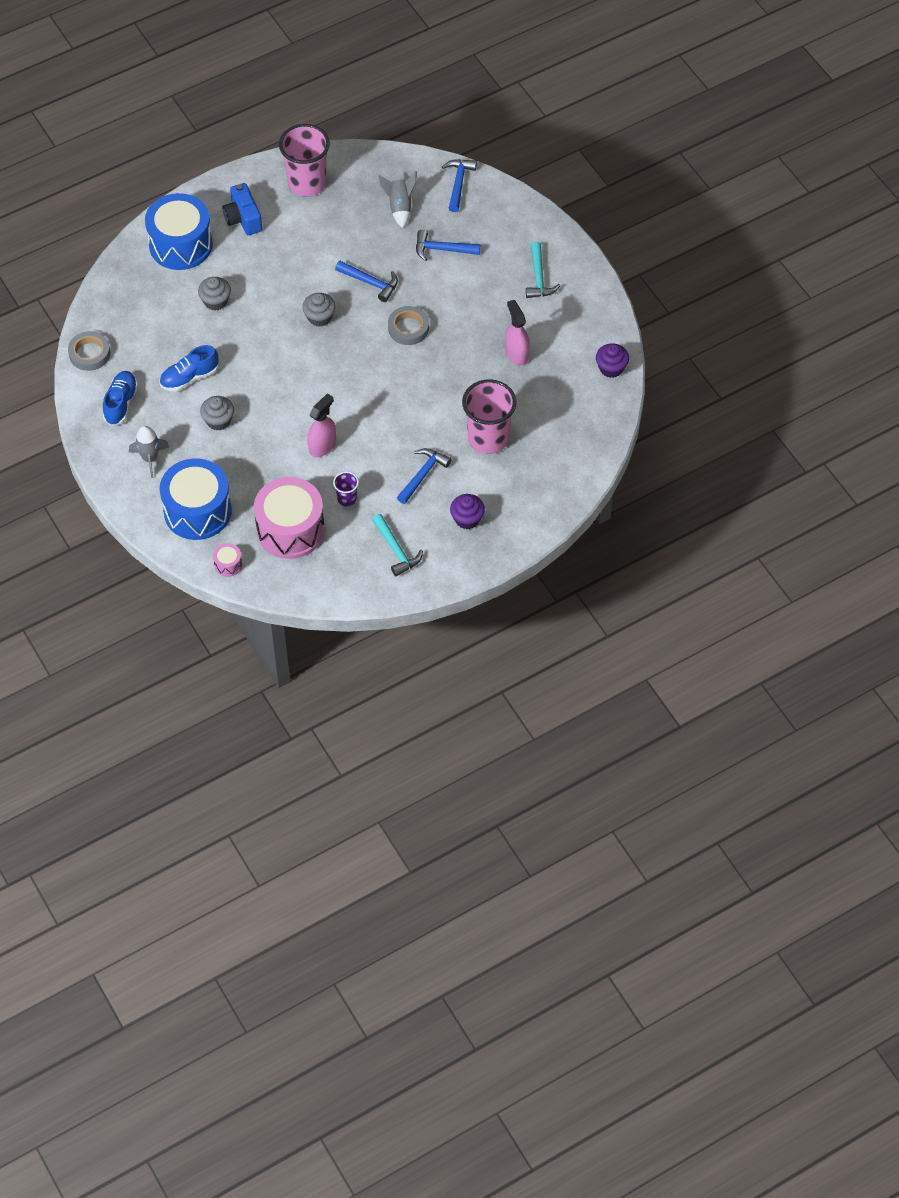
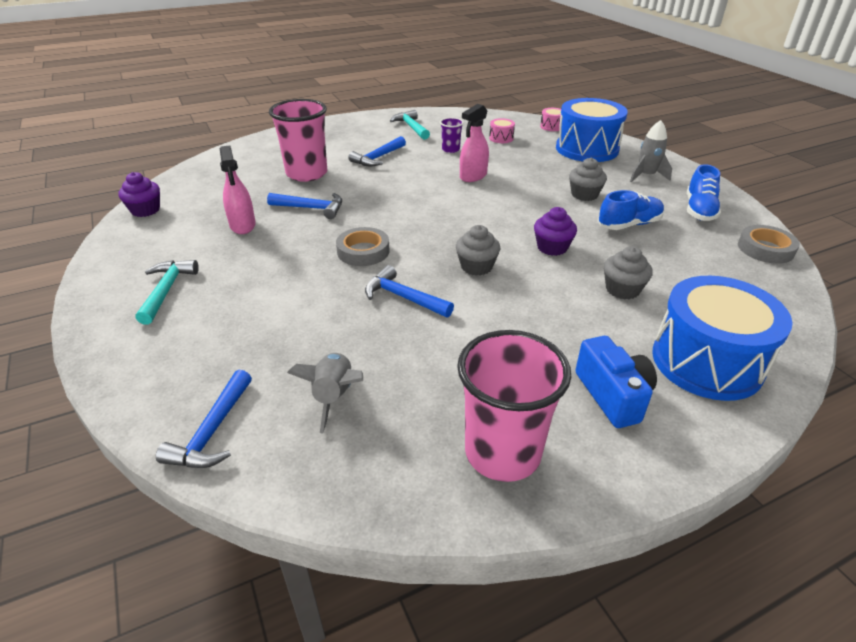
camera: 175 degrees left, 20 degrees down
pink drum [254,477,325,559] -> pink drum [489,118,515,143], size x0.41
blue hammer [416,230,480,261] -> blue hammer moved to [267,193,342,219]
purple cupcake [450,494,485,529] -> purple cupcake moved to [534,207,577,256]

